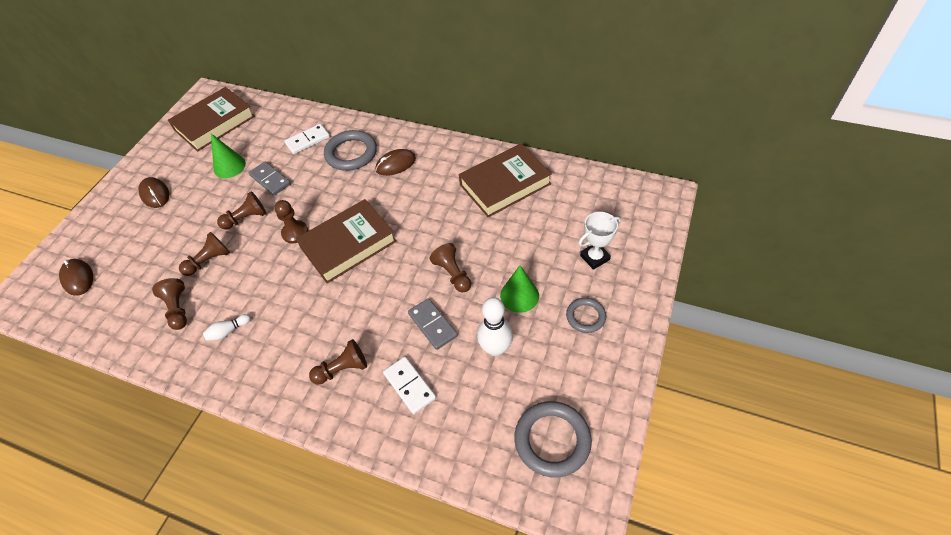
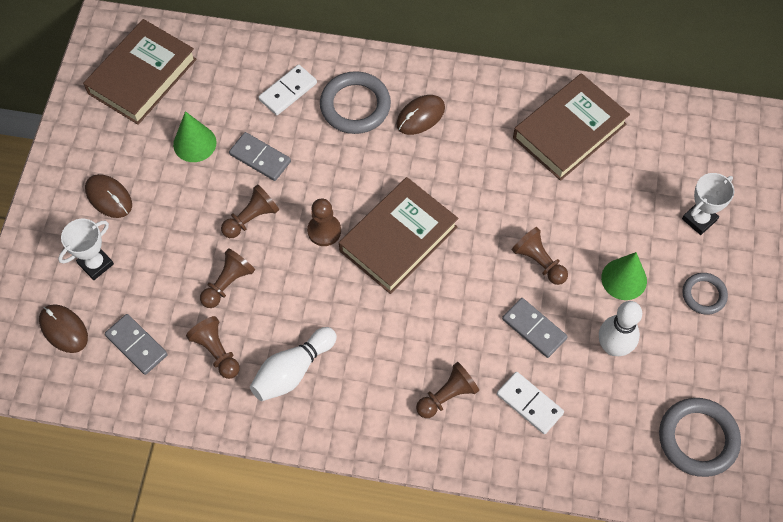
camera: 15 degrees left, 10 degrees up
white bowling pin [203,314,251,341] -> white bowling pin [250,327,337,401], size x1.87
none -> white trophy [58,219,114,280]
none -> grey domino [105,314,168,375]

